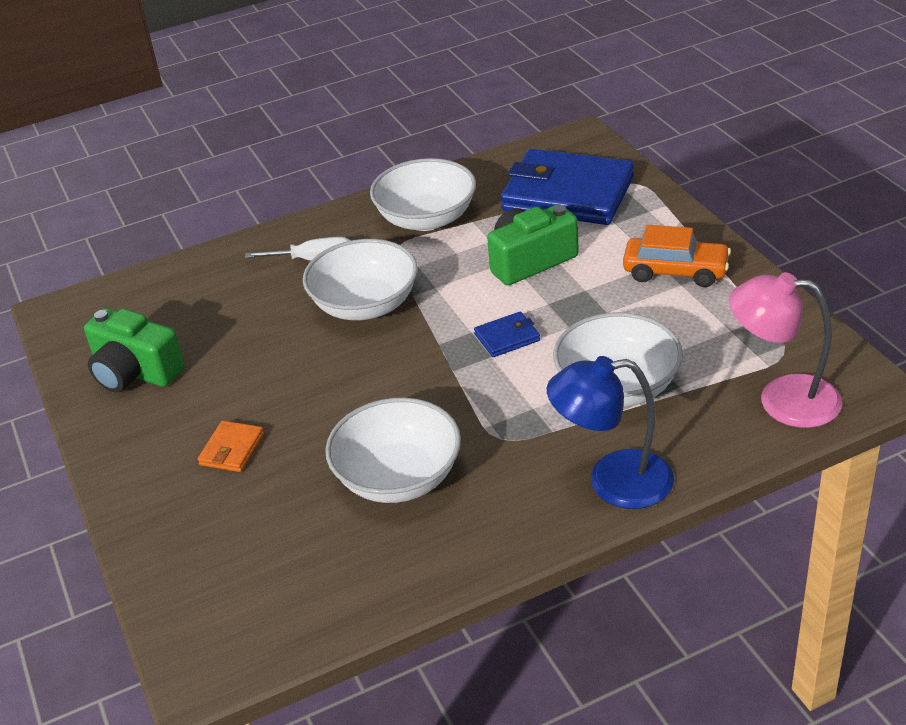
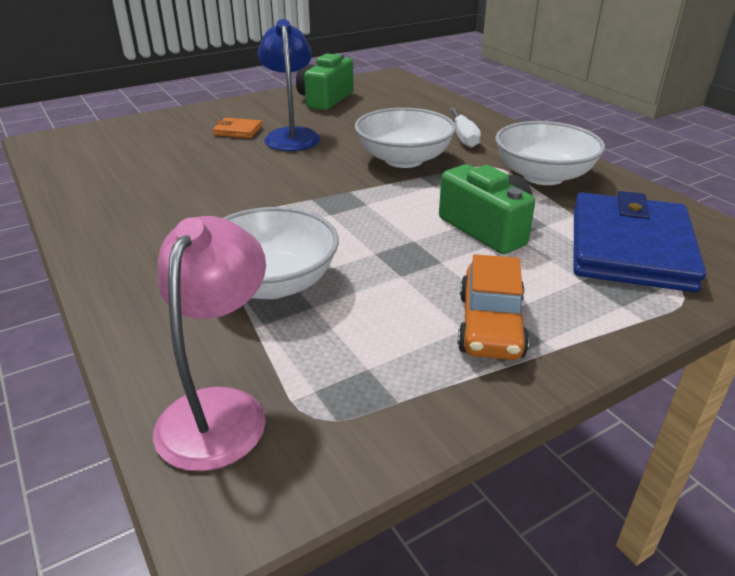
camera: 80 degrees right, 5 degrees down
white bowl [325,398,461,503] -> none
blue wallet [474,311,540,357] -> none
blue lamp [547,356,674,509] -> blue lamp moved to [258,19,320,151]

